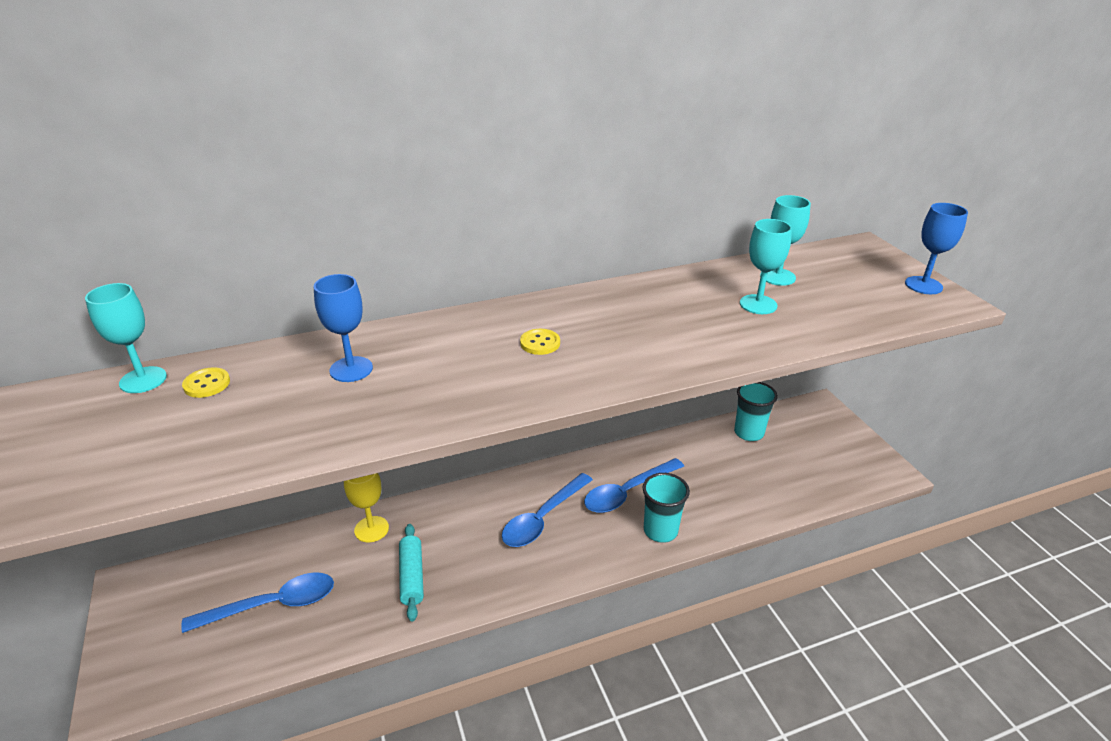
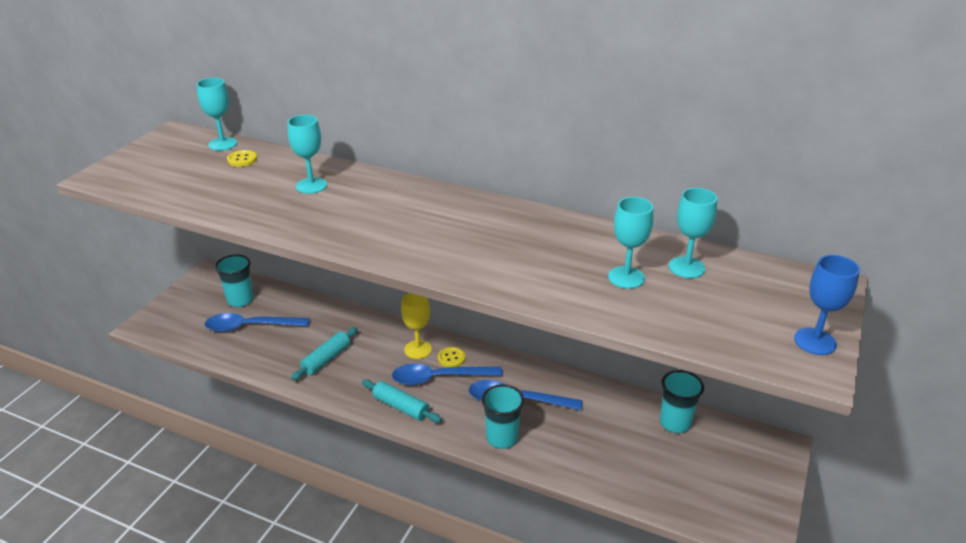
camera: 45 degrees right, 0 degrees up
blue spoon [181,573,334,633] -> blue spoon turned 150 degrees clockwise [205,313,309,332]
blue goblet [314,274,373,382] -> turquoise goblet [288,115,327,194]
yellow goblet [344,473,389,542] -> yellow goblet moved to [401,293,432,359]
yellow button [520,329,560,355] -> yellow button moved to [438,347,465,367]
none -> turquoise cup [215,254,254,307]
none -> turquoise rolling pin [362,379,442,423]

